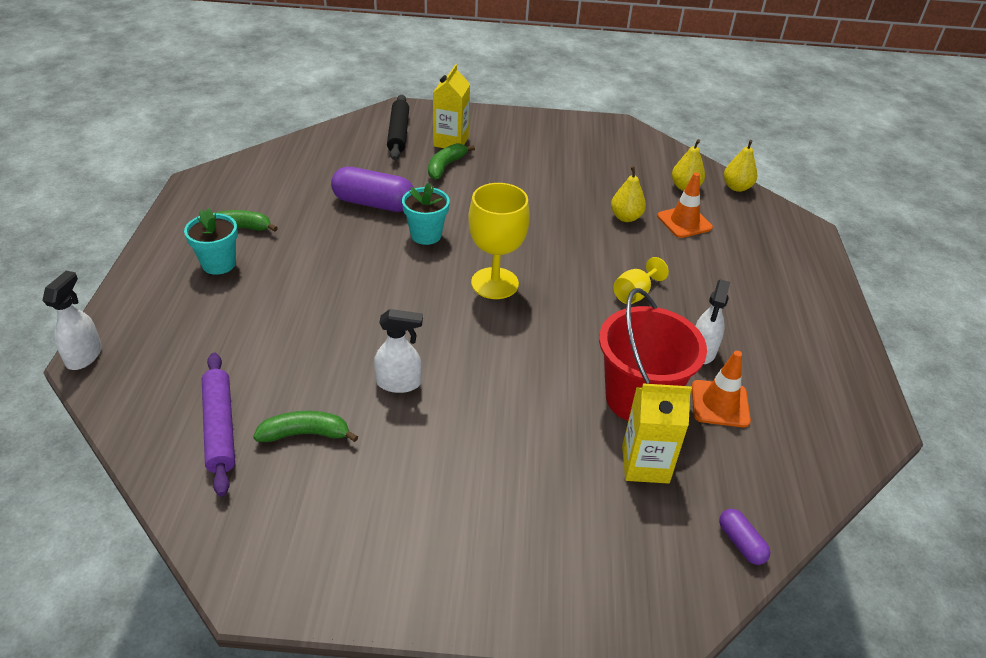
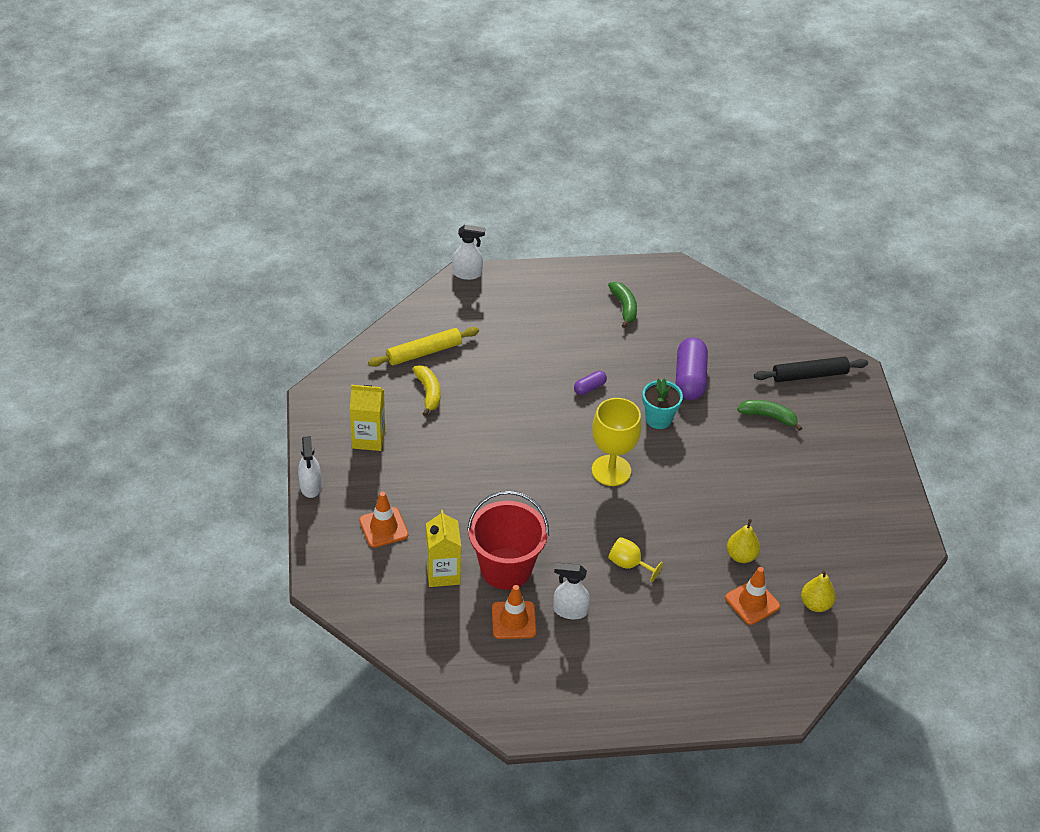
camera: 80 degrees right, 5 degrees up
turquoise flower pot [184,208,238,275] -> none
purple rolling pin [202,353,235,496] -> yellow rolling pin [368,327,479,367]
green banana [253,411,358,442] -> yellow banana [413,365,441,416]
white spray bottle [374,309,423,393] -> white spray bottle moved to [298,436,321,498]
yellow carton [433,64,470,148] -> yellow carton moved to [350,385,385,451]
purple capsule [719,509,770,565] -> purple capsule moved to [574,371,607,395]
yellow pear [724,140,757,192] -> none
none -> orange traffic cone [359,492,409,548]

